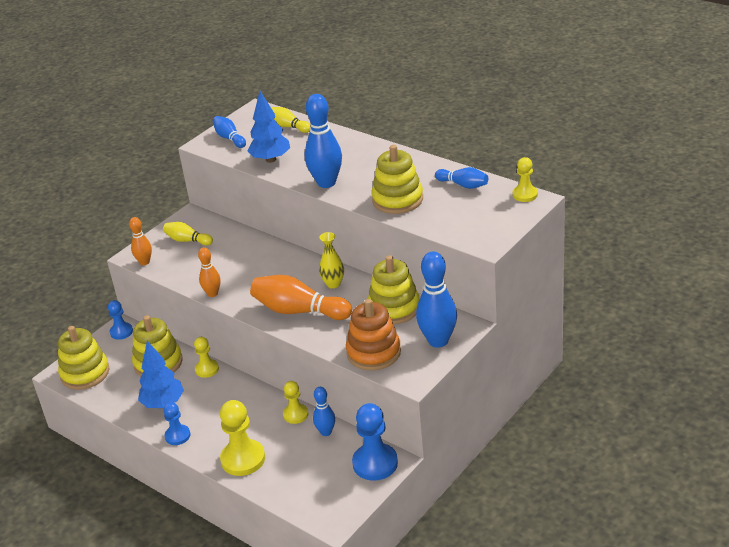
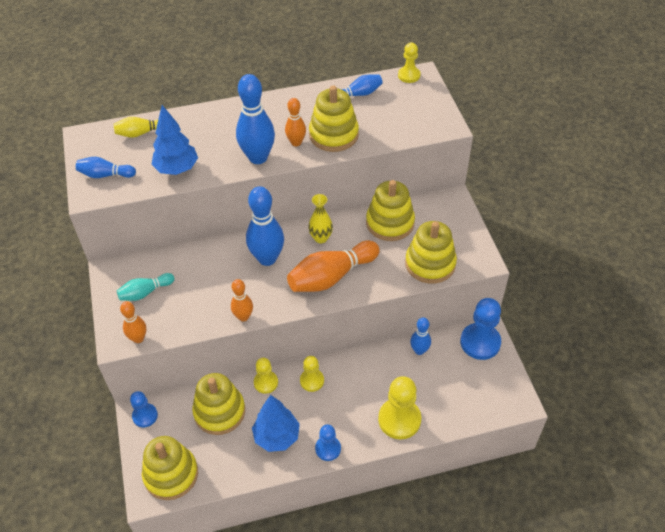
camera: 55 degrees left, 15 degrees up
yellow bowling pin [163,222,213,246] -> turquoise bowling pin [117,273,174,301]
yellow pawn [283,381,308,424] -> yellow pawn moved to [300,356,324,392]
orange stacking toy [346,299,401,370] -> yellow stacking toy [405,221,457,284]
blue bowling pin [416,251,457,348] -> blue bowling pin moved to [246,186,284,266]
none -> orange bowling pin [285,98,306,146]

